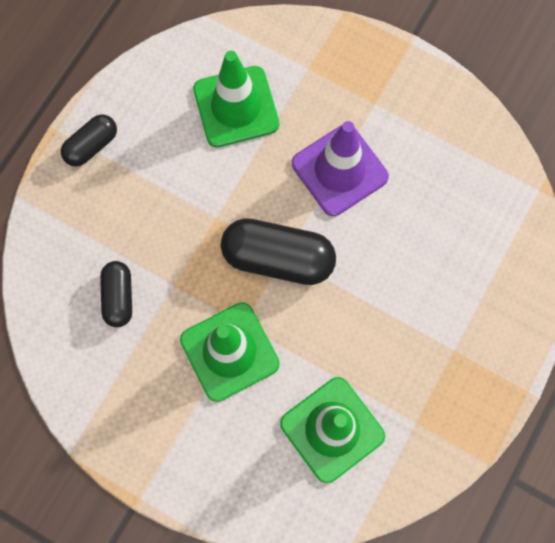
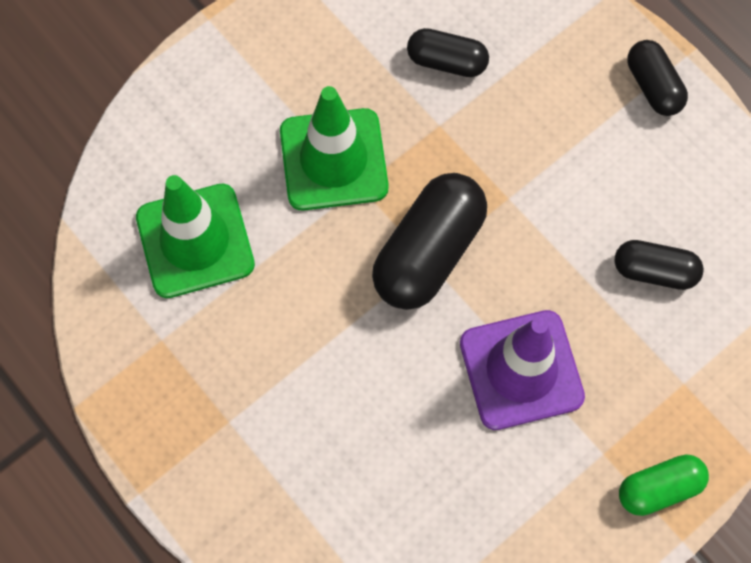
camera: 110 degrees right, 5 degrees down
green traffic cone [193,51,279,147] -> black capsule [614,240,704,290]
none -> green capsule [619,454,709,516]

